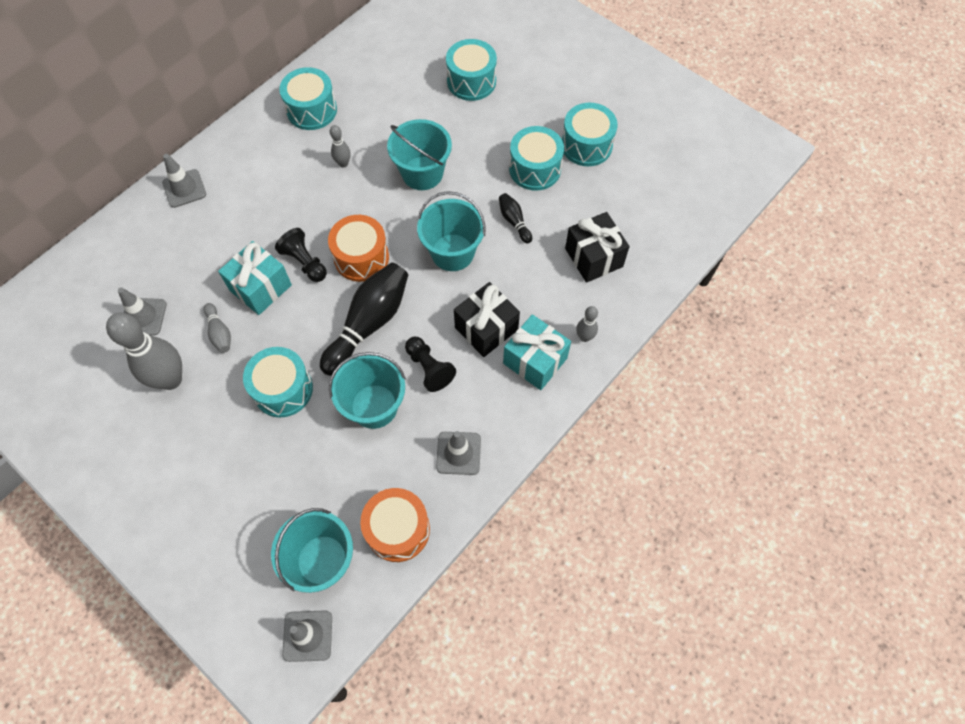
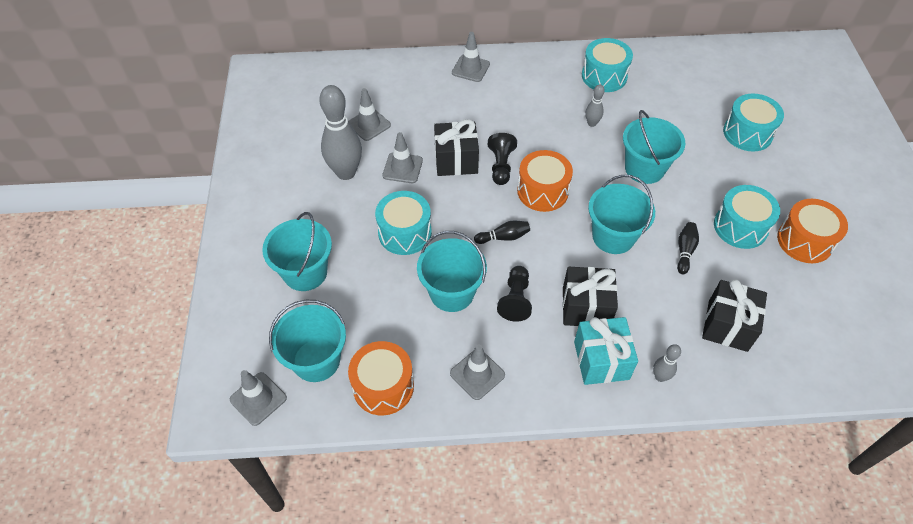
camera: 45 degrees right, 10 degrees down
grey bowling pin [204,303,231,353] -> grey traffic cone [383,132,423,183]
turquoise gift [218,241,292,315] -> black gift [434,119,479,176]
black bowling pin [320,263,408,376] -> black bowling pin [474,220,530,244], size x0.47
turquoise drum [562,103,618,166] -> orange drum [777,199,848,263]
none -> turquoise bucket [262,212,332,291]

